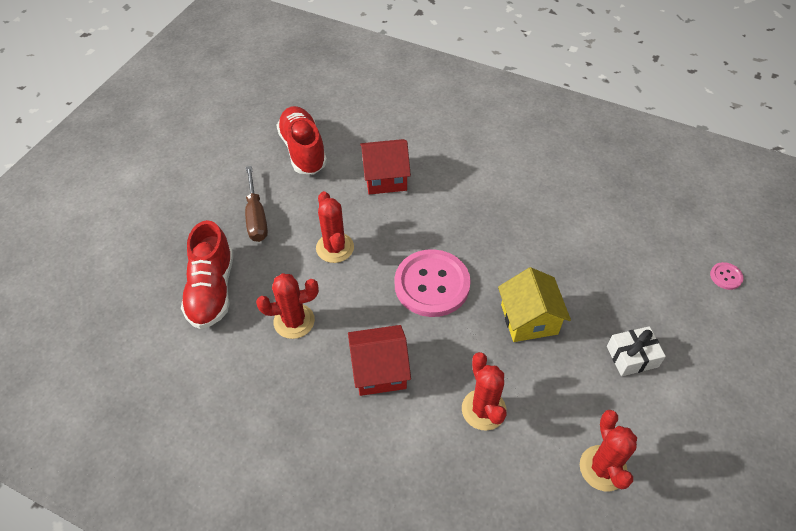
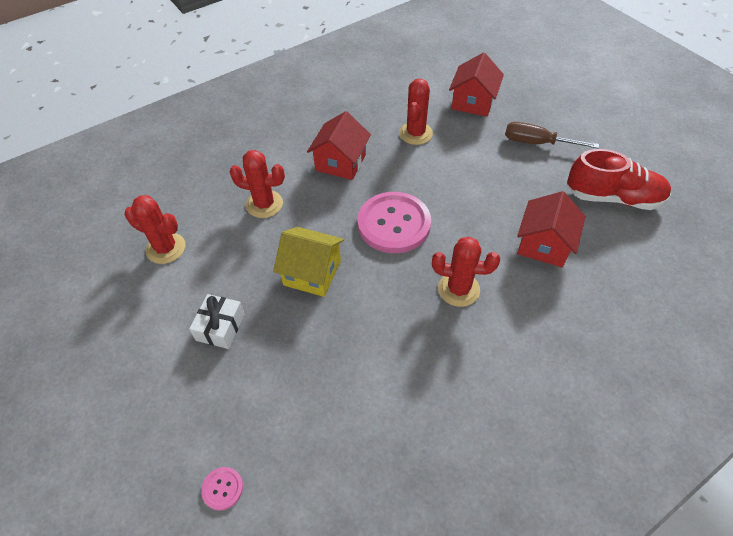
camera: 120 degrees right, 0 degrees up
red shoe [181,220,233,329] -> red house [449,52,504,117]
red cactus [316,191,354,263] -> red cactus moved to [432,236,500,307]

